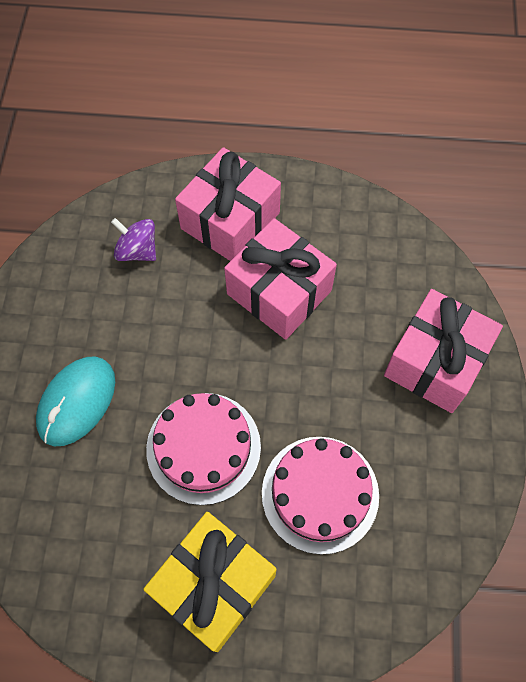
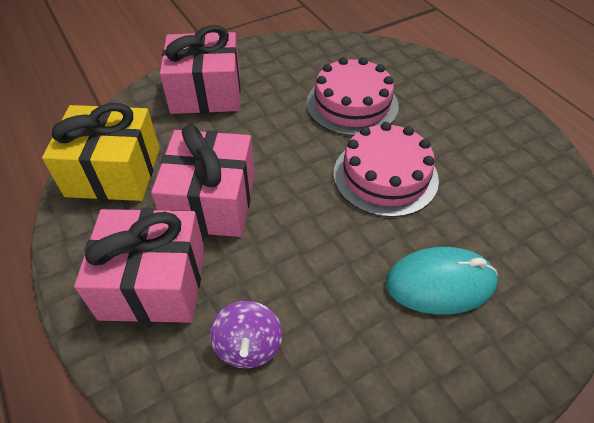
camera: 125 degrees left, 15 degrees down
yellow gift [144,512,277,652] -> yellow gift moved to [42,103,160,201]

